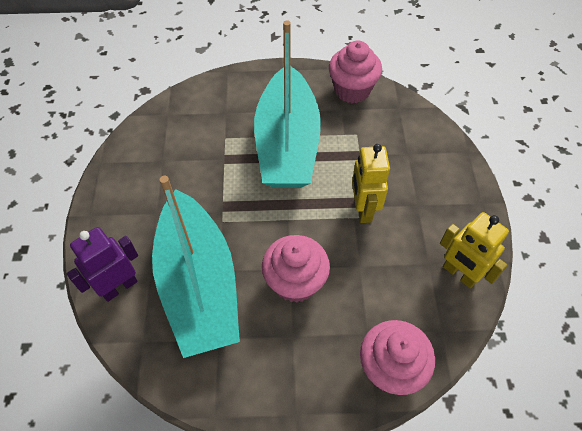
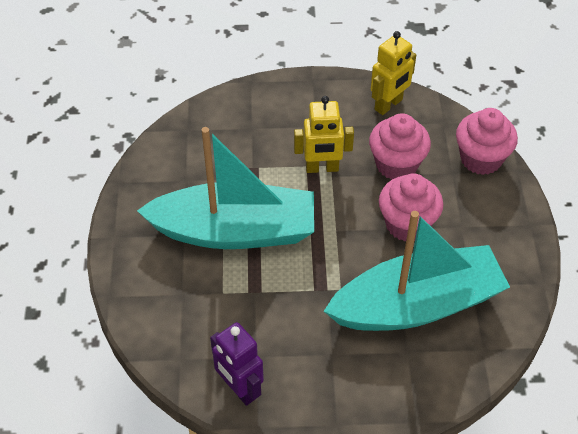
camera: 90 degrees left, 5 degrees down
purple robot [67,227,138,302] -> purple robot moved to [210,322,264,406]
pink cupcake [329,40,382,103] -> pink cupcake moved to [369,113,431,180]

